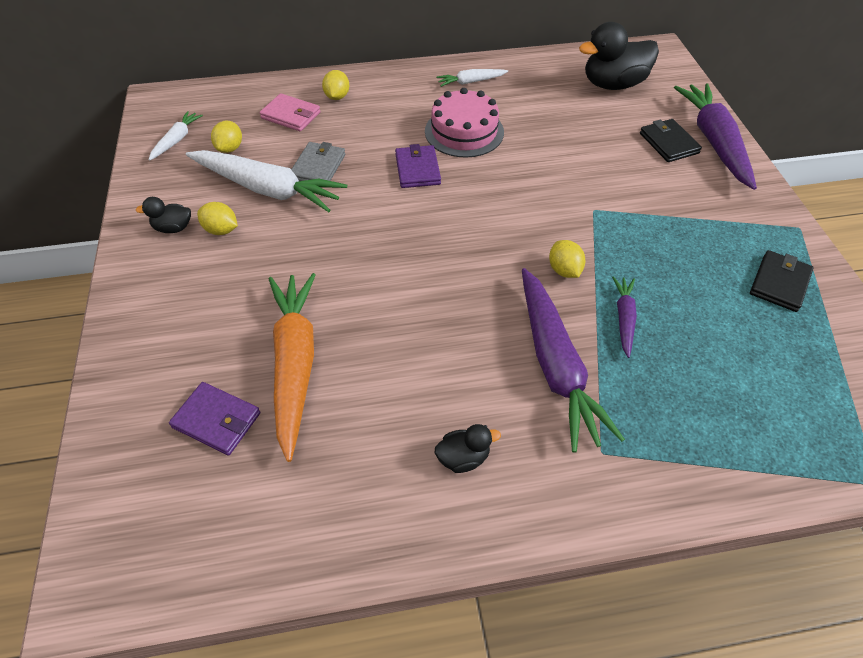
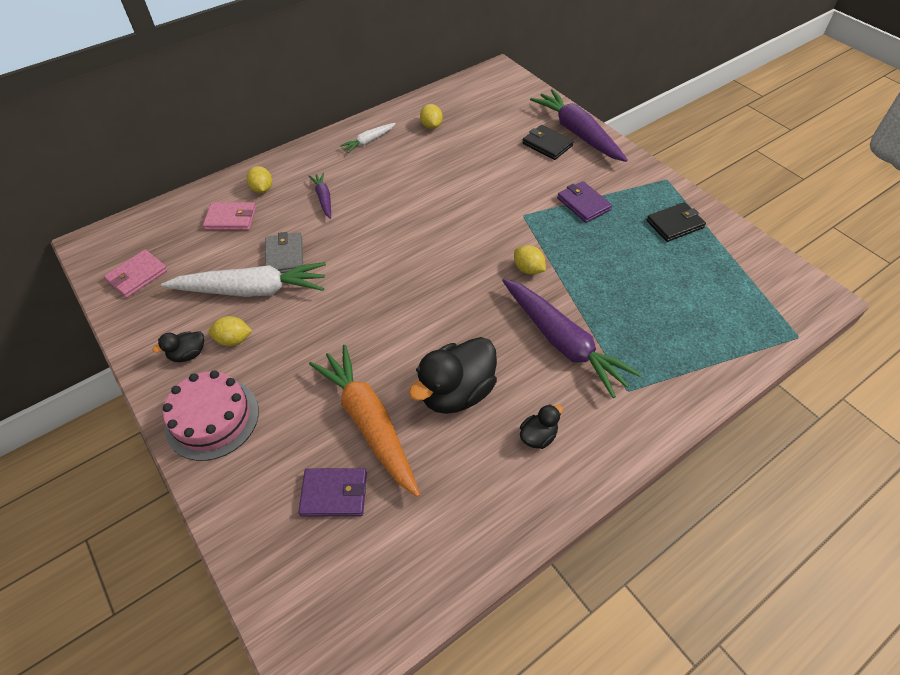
camera: 25 degrees left, 0 degrees up
white carrot [148,111,203,161] -> pink wallet [104,250,168,298]
yellow lemon [211,121,242,153] -> yellow lemon moved to [420,104,443,129]
purple wallet [395,144,441,188] -> purple wallet moved to [557,181,612,223]
pink cake [425,88,504,158] -> pink cake moved to [163,370,259,461]
black duck [579,22,659,90] -> black duck moved to [409,337,497,414]
purple carrot [612,276,637,358] -> purple carrot moved to [309,172,331,219]
black wallet [750,250,814,312] -> black wallet turned 60 degrees clockwise [646,202,706,242]

